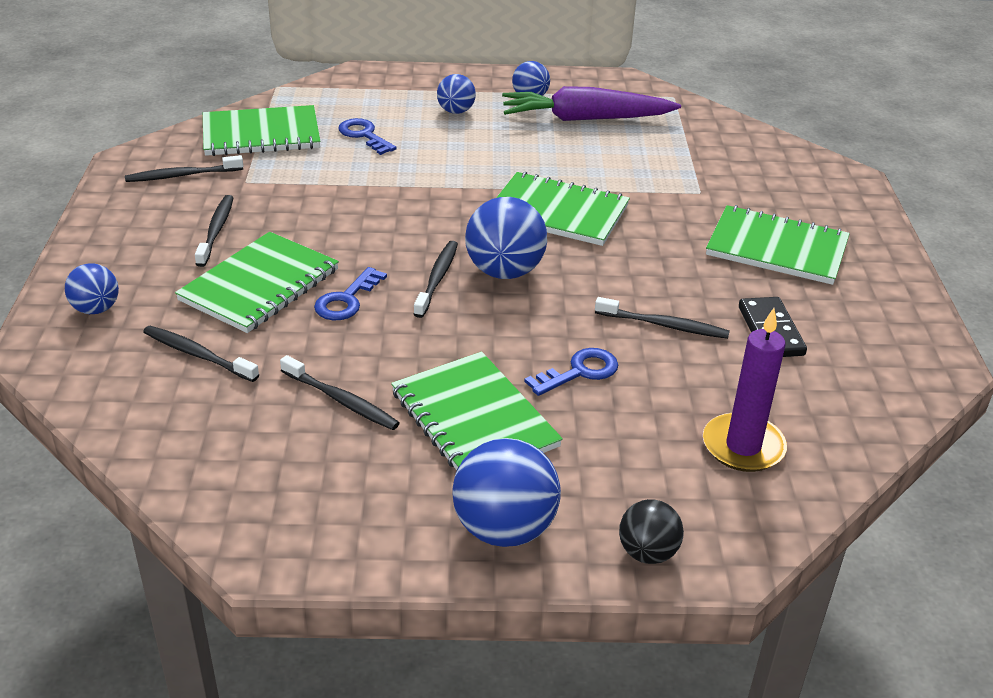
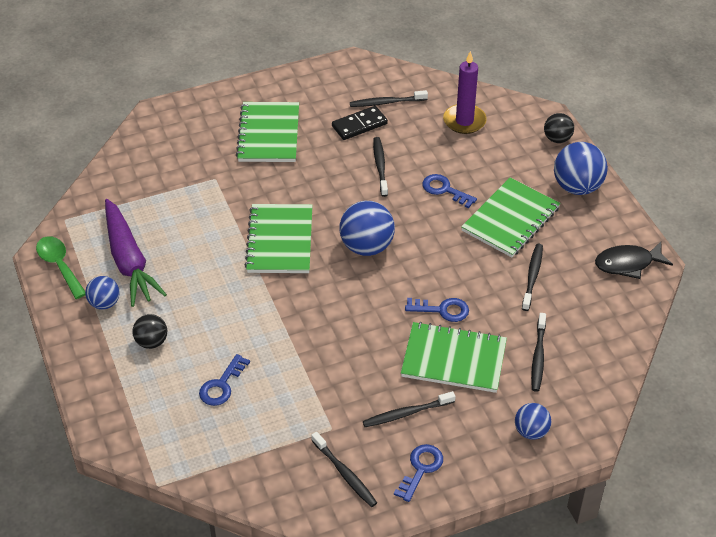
camera: 110 degrees left, 10 degrees up
green notebook [203,105,321,156] -> none
black toothbrush [414,241,458,318] -> black toothbrush moved to [350,90,428,107]
blue ball [437,74,476,114] -> black ball [133,314,167,349]
none -> green spoon [36,236,85,299]
none -> blue key [394,444,443,502]
none -> black fish [595,242,673,279]

